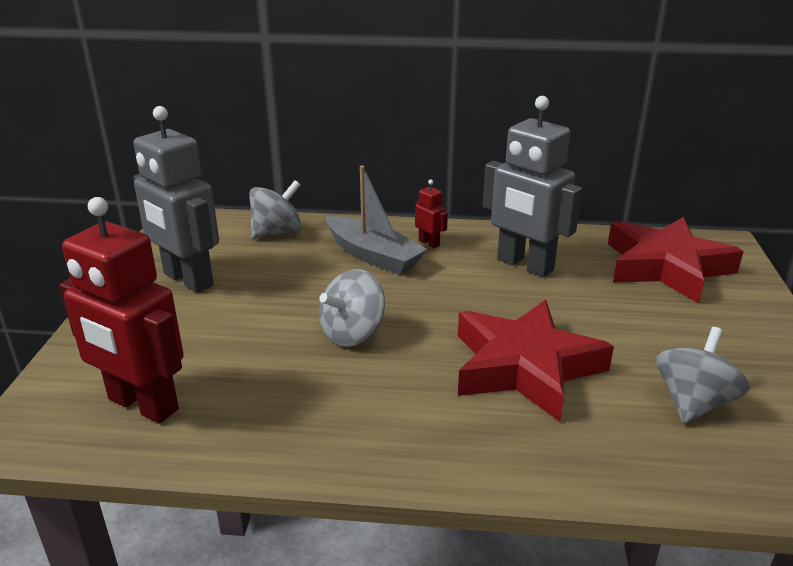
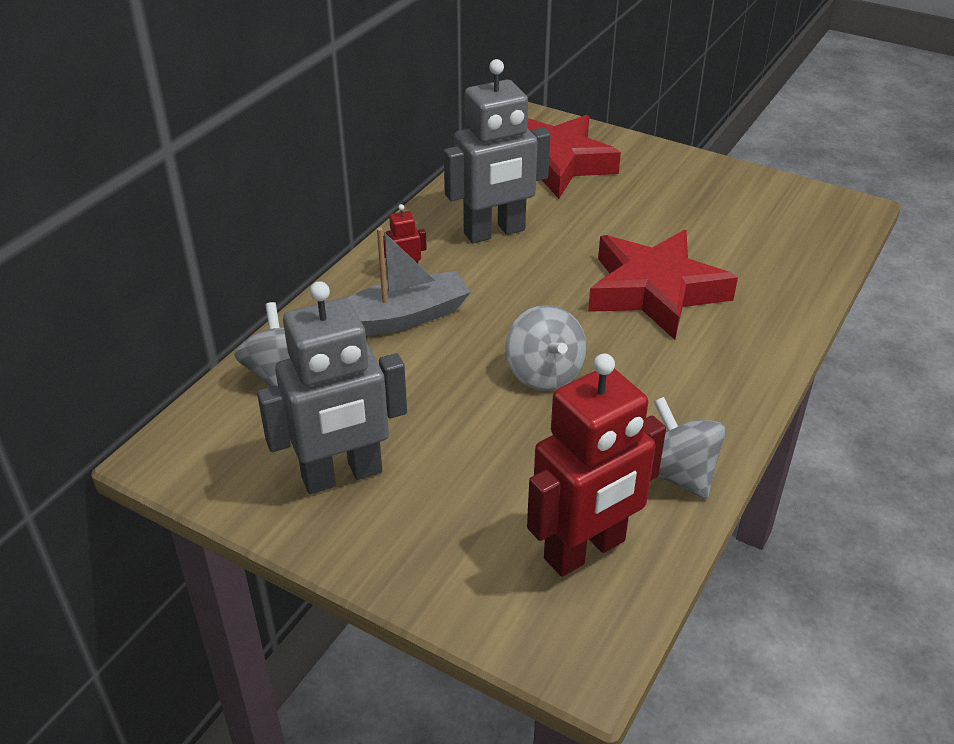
camera: 65 degrees left, 10 degrees up
grey spinning top [656,327,750,424] -> grey spinning top moved to [654,397,726,499]

